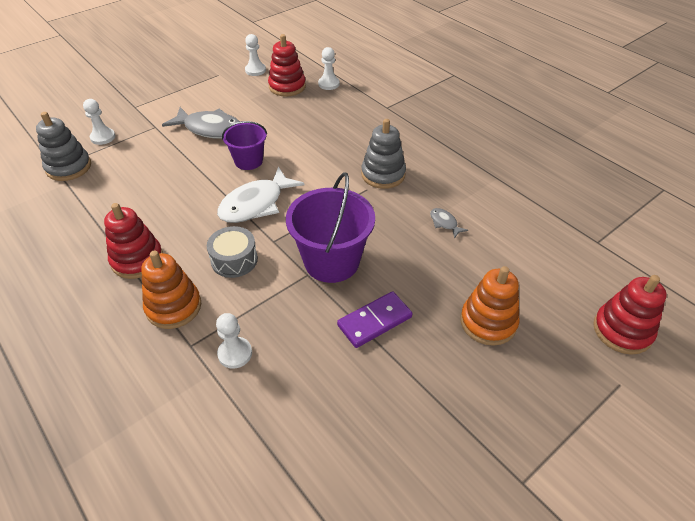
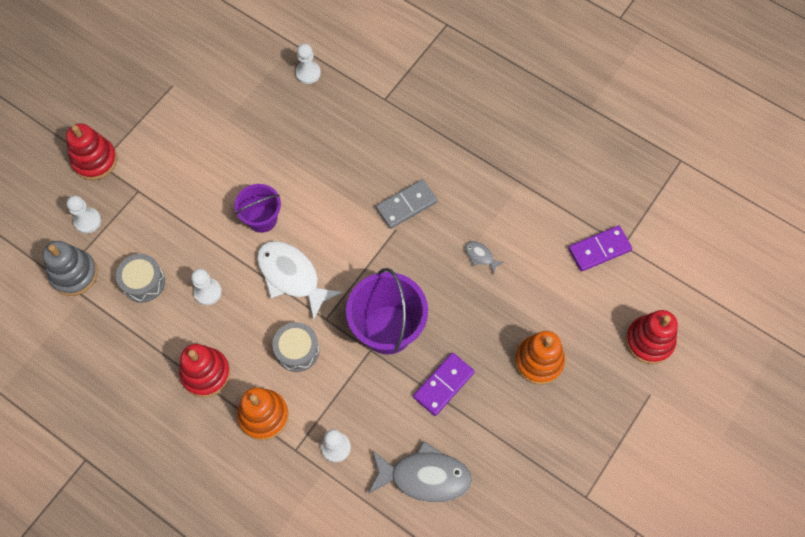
camera: 15 degrees left, 20 degrees up
grey fish [162,107,240,139] -> grey fish moved to [368,441,472,502]
white fish [217,167,304,223] -> white fish turned 105 degrees clockwise [257,241,342,321]
white pawn [245,34,266,76] -> white pawn moved to [191,269,222,305]
red stacking toy [268,34,306,97] -> red stacking toy moved to [66,124,117,180]
grey stacking toy [361,119,406,189] -> grey domino [376,179,438,229]
none -> grey drum [116,254,165,303]
none -> purple domino [568,225,632,272]

